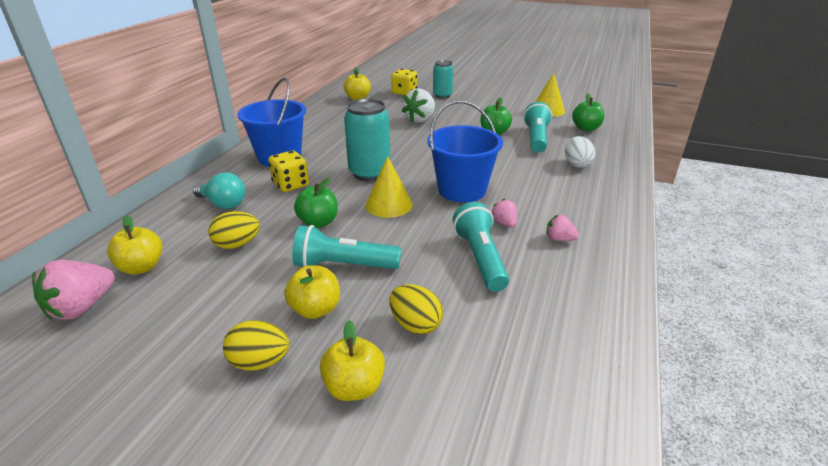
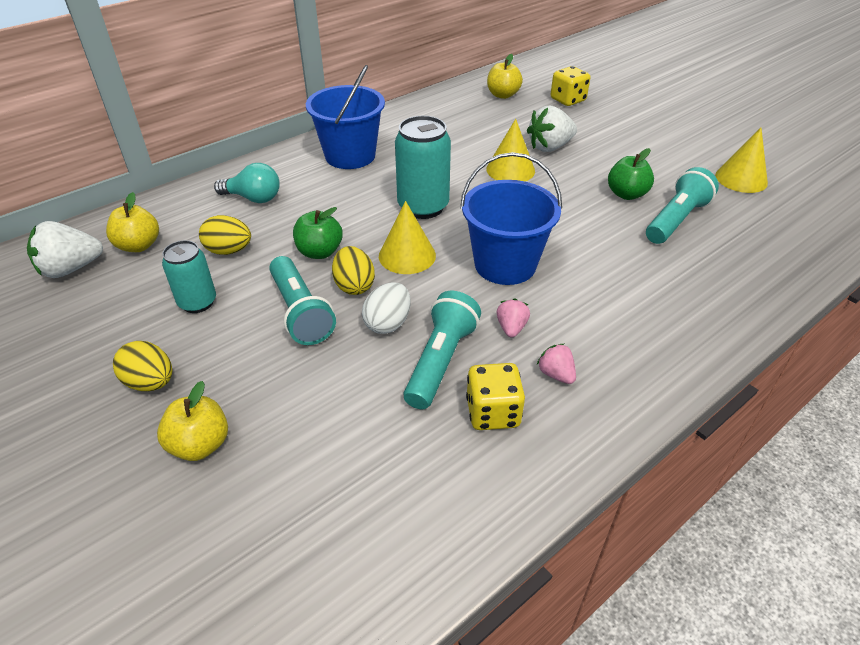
camera: 30 degrees right, 10 degrees up
pink strawberry [32,260,115,320] -> white strawberry [27,221,103,278]
turquoise light bulb [192,172,245,209] -> turquoise light bulb turned 45 degrees counterclockwise [214,163,280,203]
yellow dice [268,151,309,192] -> yellow dice moved to [466,363,525,430]
yellow apple [284,265,340,319] -> none
turquoise flashlight [292,225,401,269] -> turquoise flashlight turned 150 degrees counterclockwise [269,256,336,345]
yellow egg [389,284,443,335] -> yellow egg moved to [332,246,375,295]
turquoise can [433,60,454,99] -> turquoise can moved to [162,240,216,313]
white egg [565,136,595,168] -> white egg moved to [362,283,411,334]
green apple [572,94,605,131] -> none
none -> yellow cone [486,119,535,181]

